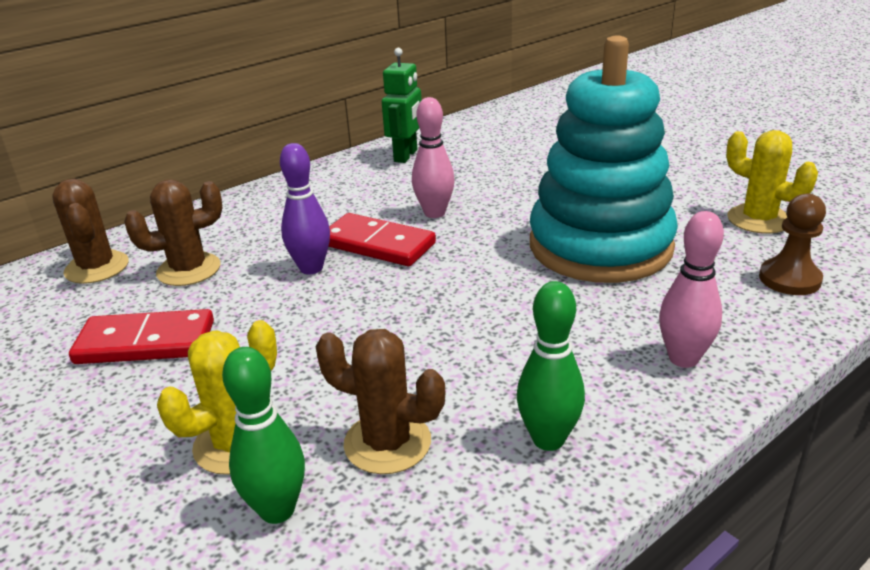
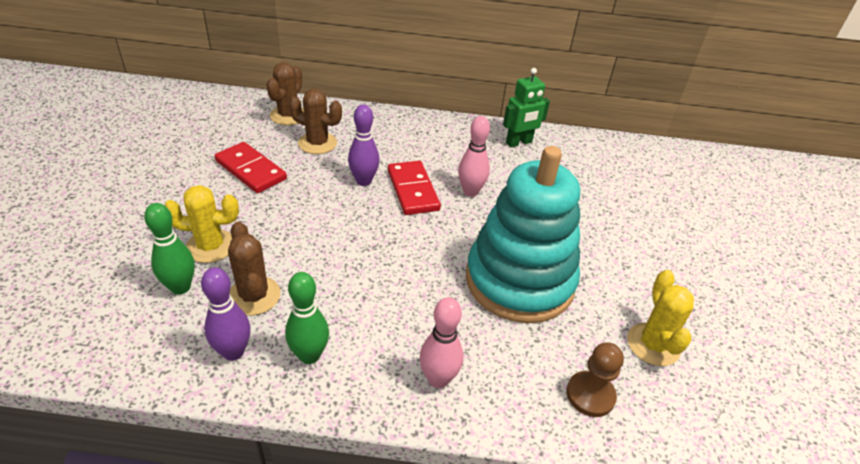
camera: 40 degrees right, 10 degrees up
none -> purple bowling pin [201,267,250,361]

